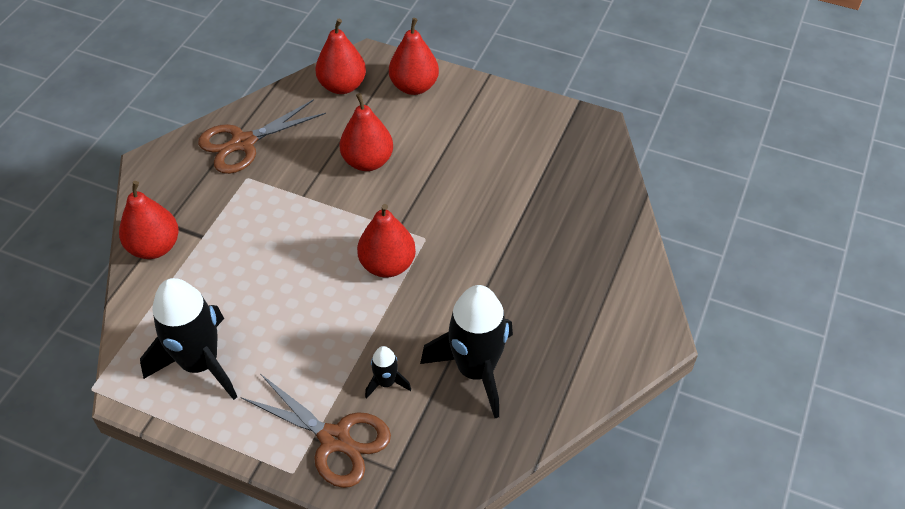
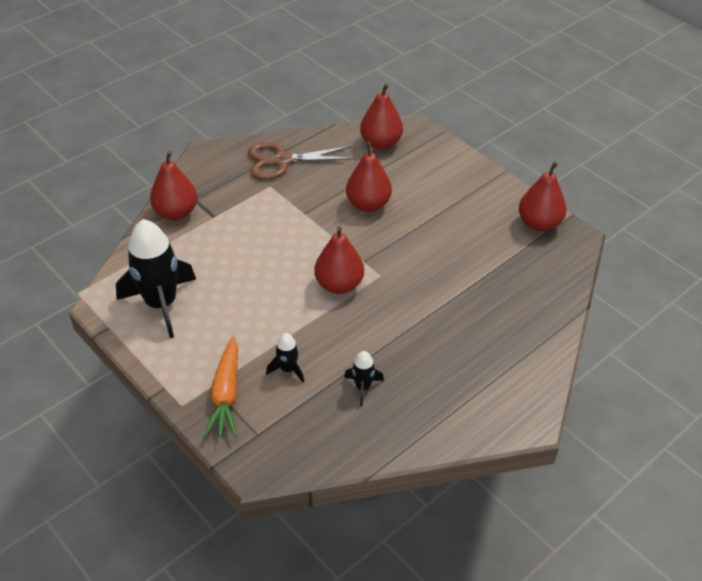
camera: 25 degrees right, 5 degrees down
brown scissors [240,374,391,488] -> orange carrot [203,337,238,437]
red pear [389,18,439,95] -> red pear moved to [519,162,566,232]
black rocket [420,285,513,418] -> black rocket [344,351,384,406], size x0.46

